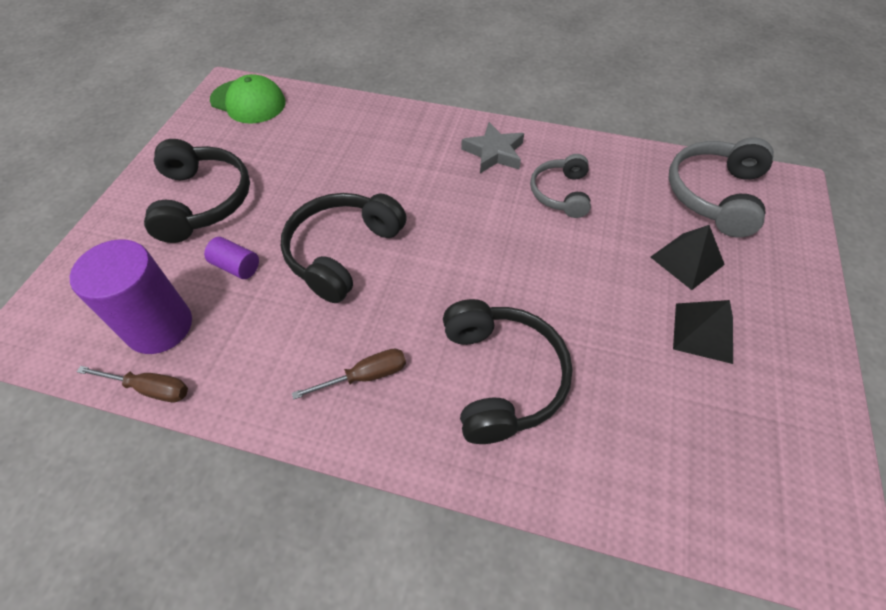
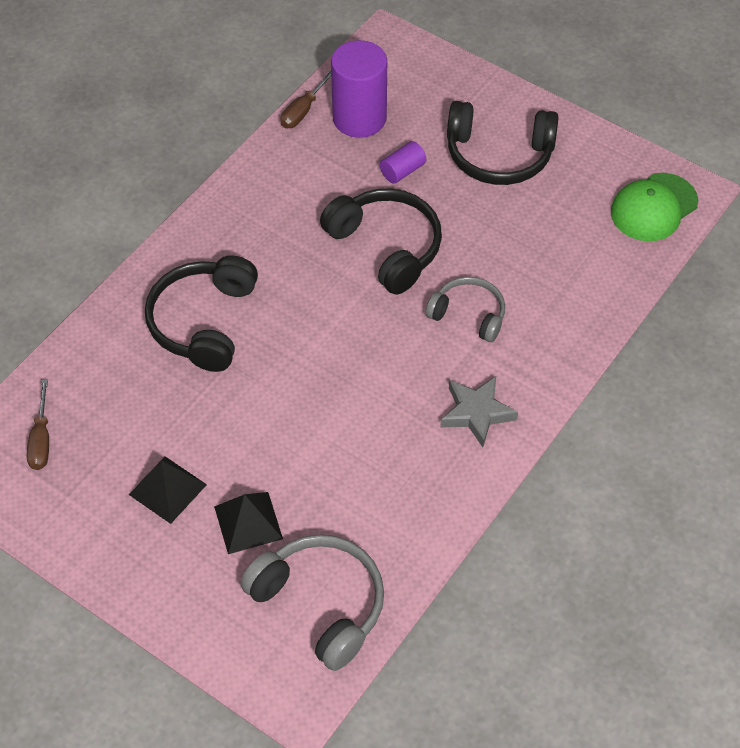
camera: 110 degrees right, 0 degrees up
brown screwdriver [292,348,406,400] -> brown screwdriver moved to [27,379,49,470]
black headphones [443,299,573,444] -> black headphones turned 90 degrees clockwise [145,255,258,372]
grey headphones [530,154,591,218] -> grey headphones moved to [426,277,505,342]

